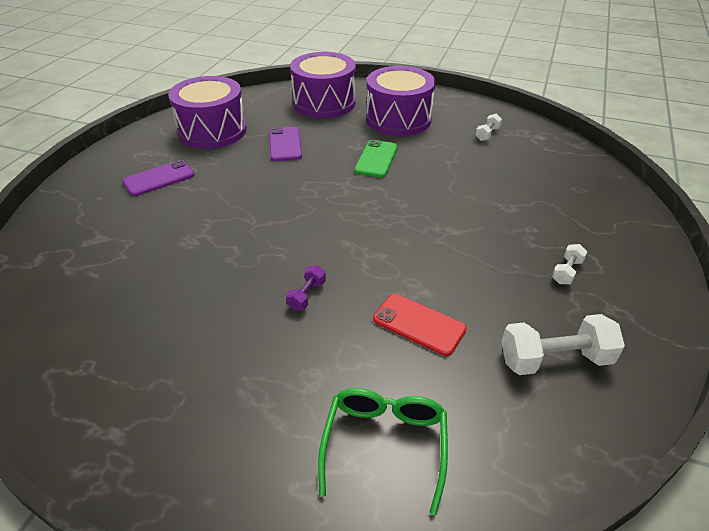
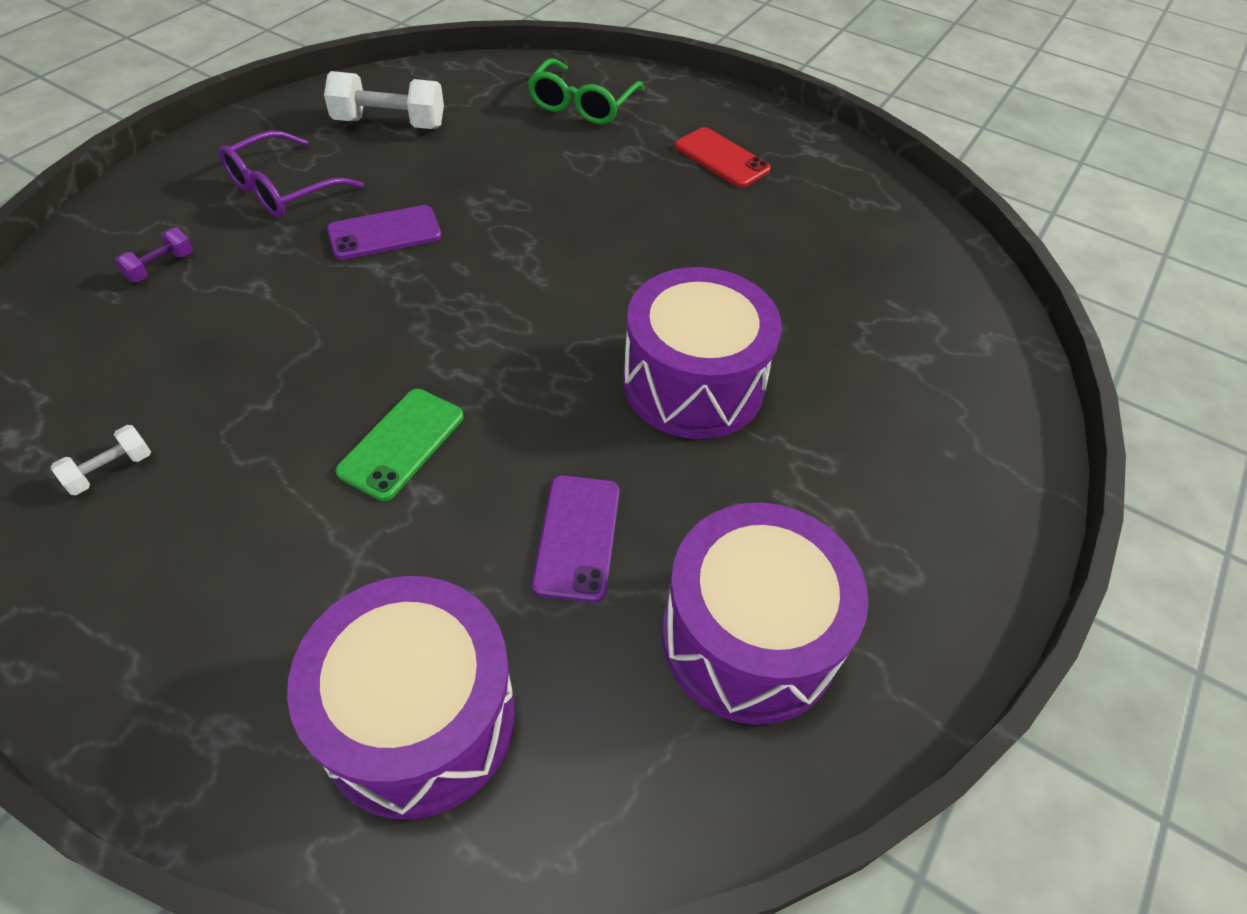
camera: 170 degrees left, 10 degrees up
purple phone [122,160,194,196] -> purple phone moved to [327,205,442,260]
purple dumbbell [286,265,326,311] -> purple dumbbell moved to [114,228,193,282]
purple drum [366,66,436,136] -> purple drum moved to [623,267,782,439]
red phone [373,294,467,356] -> red phone moved to [675,127,771,188]
white dumbbell [552,244,587,284] -> purple glasses [219,131,364,218]

